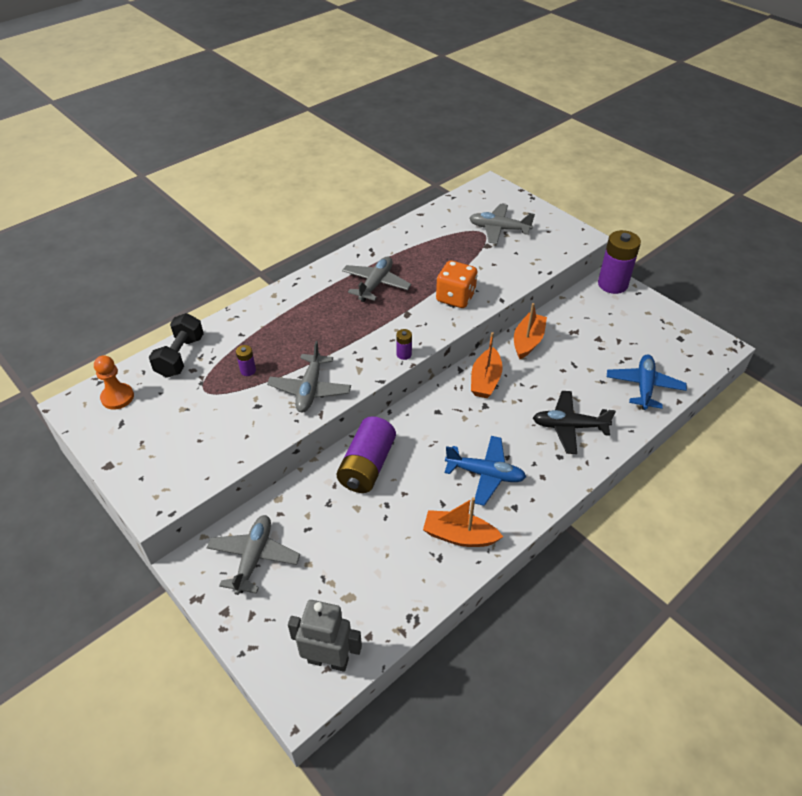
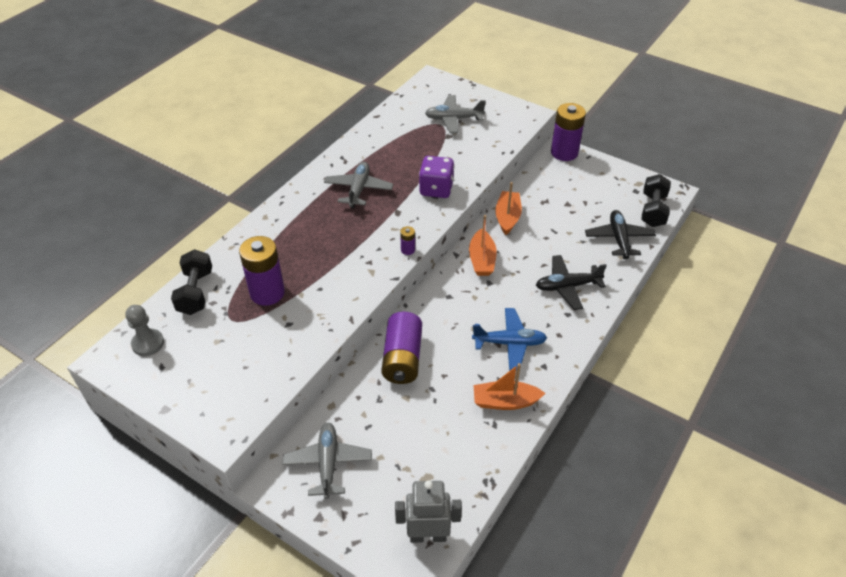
camera: 15 degrees left, 0 degrees up
orange pawn [94,355,134,410] -> grey pawn [125,305,164,356]
purple battery [236,345,256,376] -> purple battery [239,236,285,306], size x2.29
grey plane [267,341,351,412] -> none
orange dice [436,261,478,308] -> purple dice [419,156,454,198]
blue plane [607,354,687,410] -> black plane [585,210,656,259]
none -> black dumbbell [641,174,671,227]

